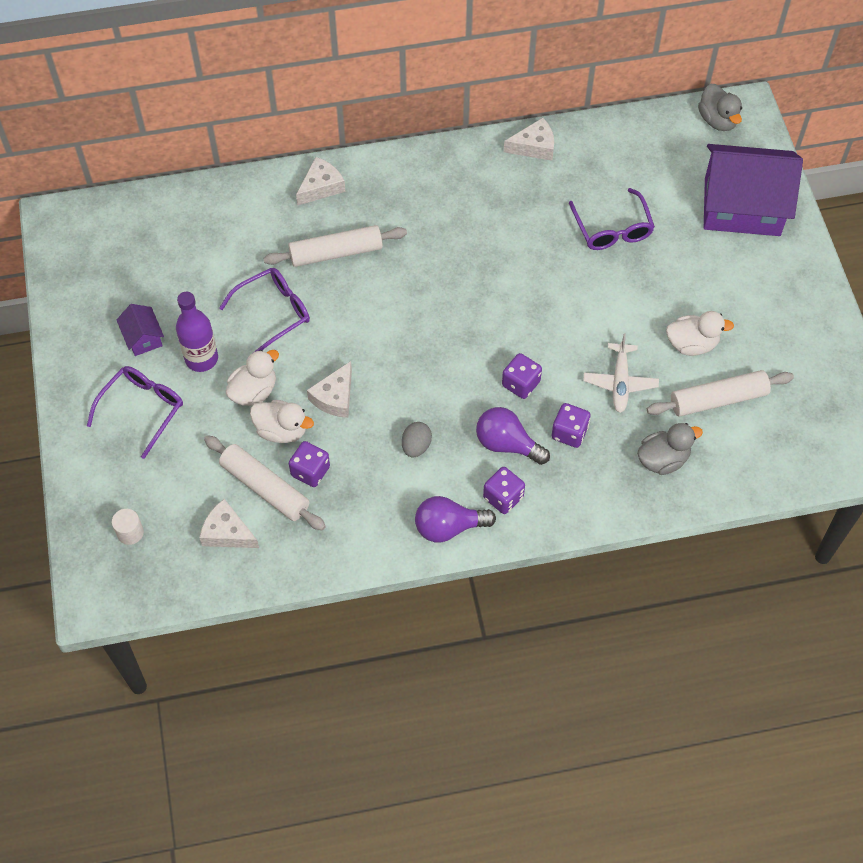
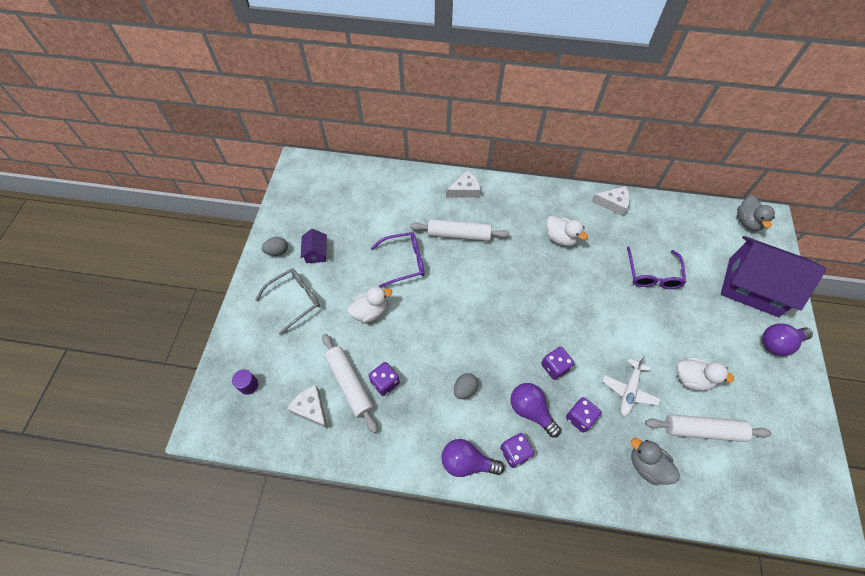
camera: 20 degrees right, 0 degrees up
purple glasses [87,366,183,459] -> grey glasses [255,269,320,335]
white cylinder [112,509,144,545] -> purple cylinder [232,370,258,395]
purple bottle [176,292,218,372] -> none
white duck [250,400,314,443] -> white duck moved to [547,216,588,246]
white cheese [307,361,352,418] -> none
grey duck [637,423,703,475] -> grey duck turned 135 degrees counterclockwise [631,438,680,486]
none -> grey egg [262,237,288,256]
none -> purple light bulb [762,323,813,356]

